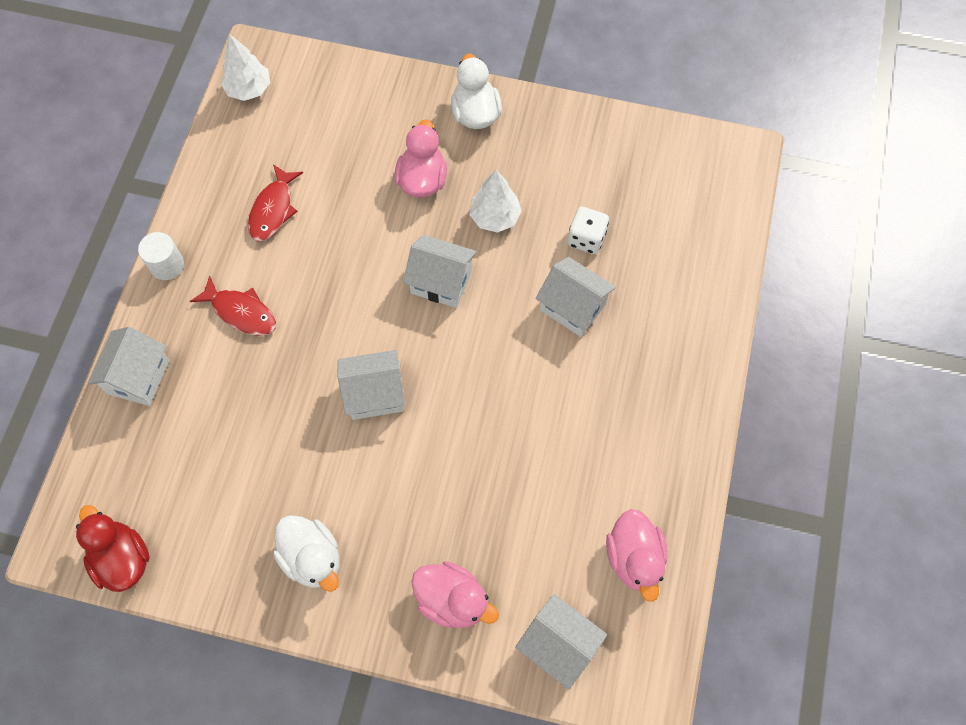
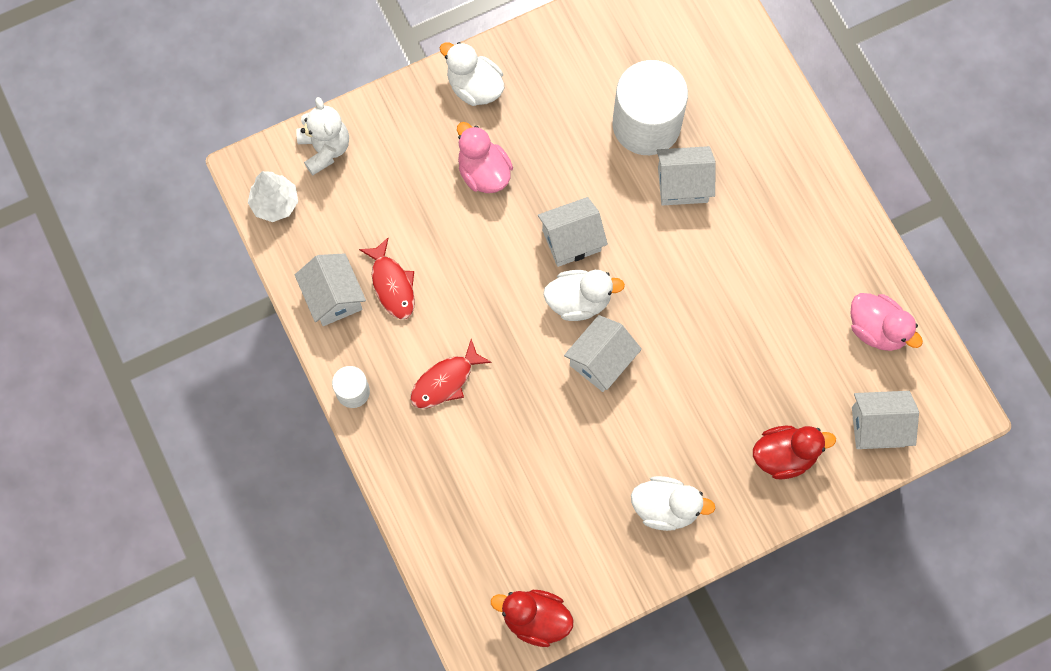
camera: 40 degrees left, 5 degrees up
white house [88,327,169,406] -> white house moved to [295,253,366,326]
red fish [190,275,277,336] -> red fish turned 150 degrees clockwise [410,339,492,409]
pink duck [411,561,499,628] -> red duck [753,426,836,480]
white tree [469,170,522,233] -> none
white dice [568,207,609,254] -> white cylinder [612,60,688,155]
none -> white teddy bear [296,97,349,175]
none -> white duck [543,270,625,321]

